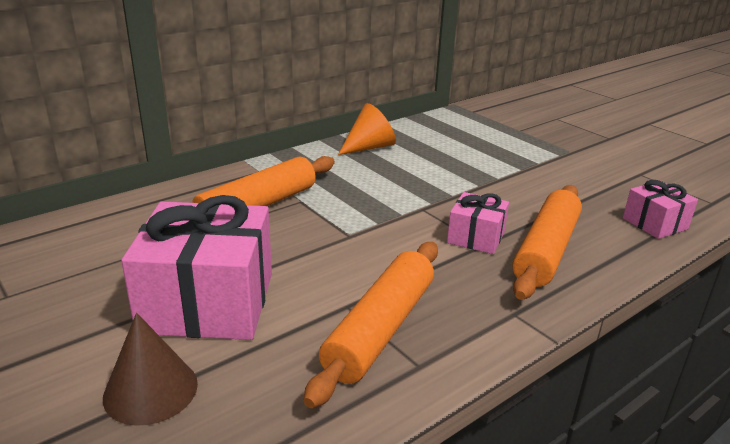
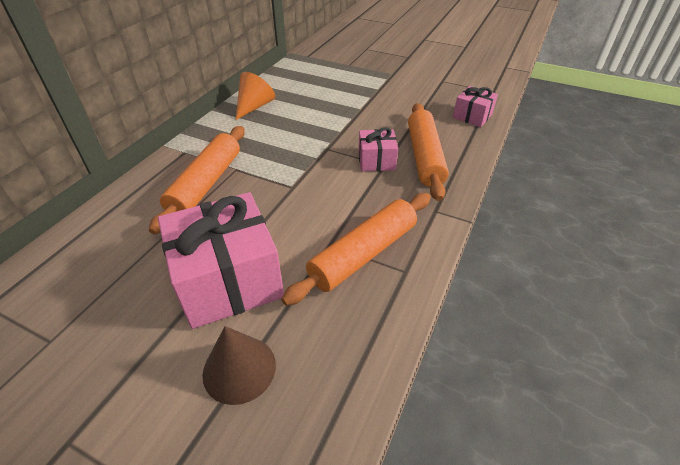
camera: 25 degrees left, 15 degrees up
orange rolling pin [304,242,438,408] -> orange rolling pin turned 45 degrees clockwise [281,193,431,306]

